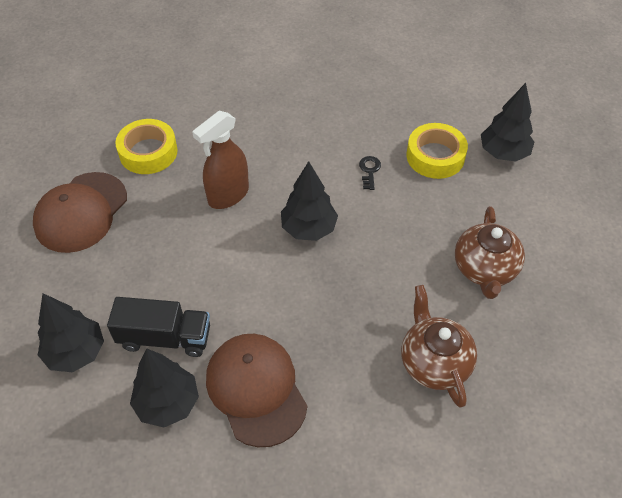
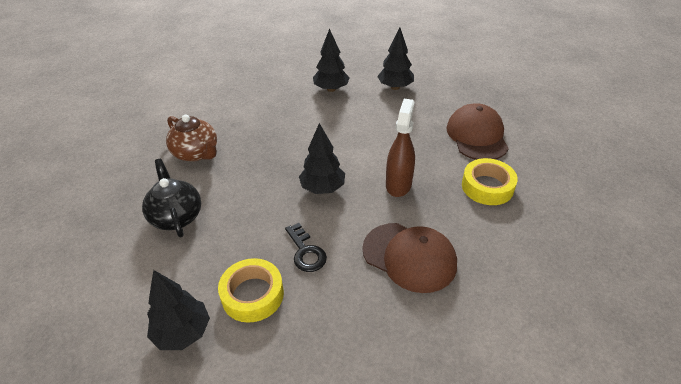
camera: 150 degrees right, 10 degrees down
black truck [107,297,210,357] -> none
brown cap [206,334,307,447] -> brown cap moved to [362,223,457,293]
black key [359,156,381,190] -> black key [285,223,327,272], size x1.51
brown teapot [455,206,525,299] -> black teapot [142,159,201,238]

